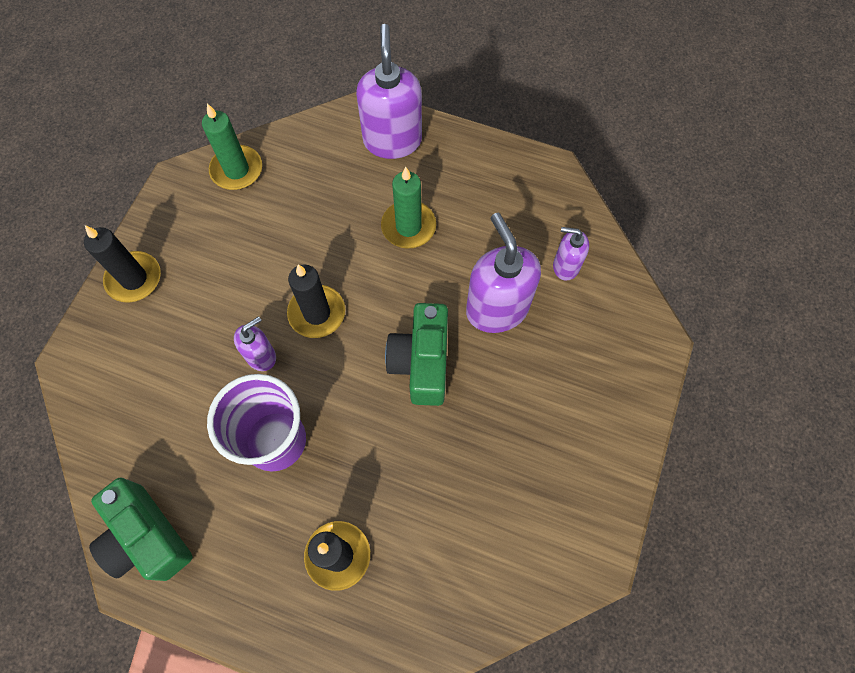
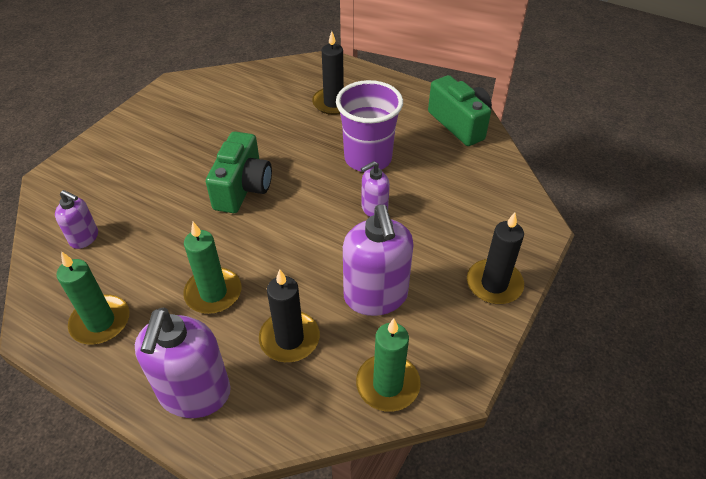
camera: 170 degrees left, 20 degrees down
black candle [287,264,345,338] -> black candle moved to [259,269,320,362]
purple soap dispenser [466,213,541,333] -> purple soap dispenser moved to [343,204,414,316]
none -> green candle [56,251,129,345]

